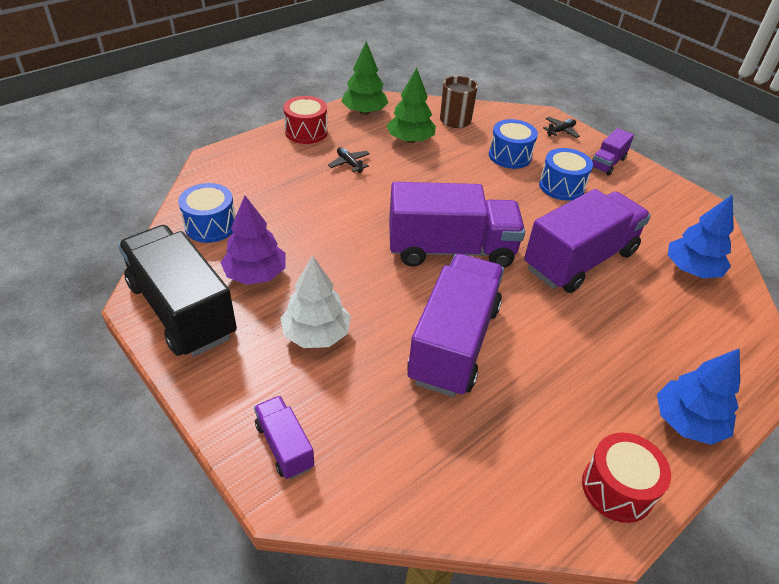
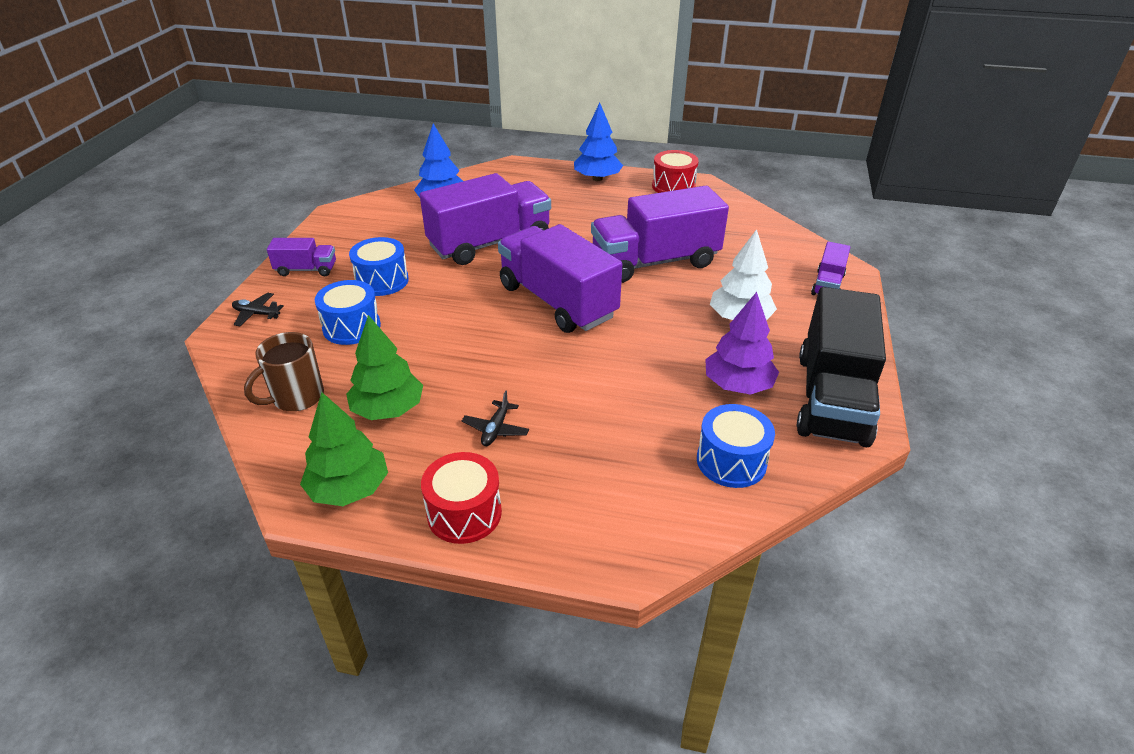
camera: 125 degrees left, 5 degrees down
purple truck [524,189,651,293] -> purple truck turned 135 degrees clockwise [420,173,551,265]

